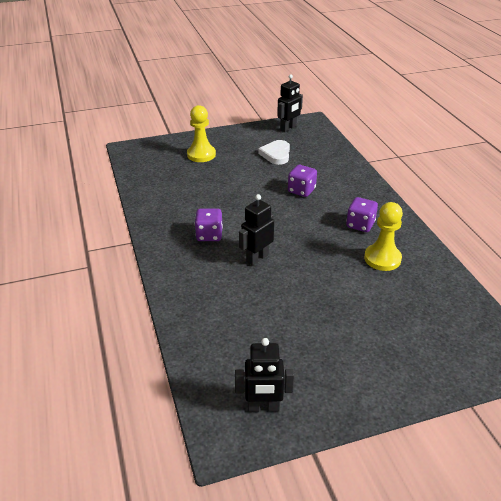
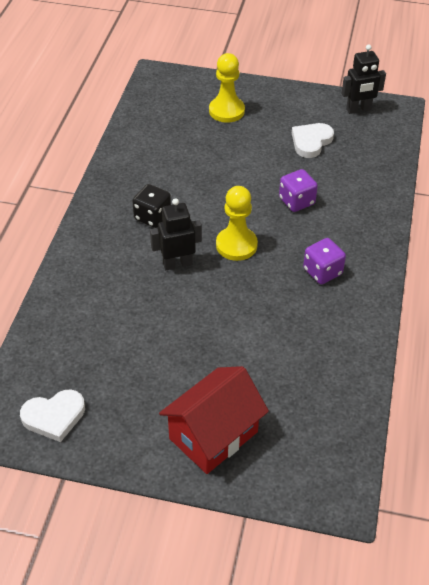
camera: 30 degrees right, 10 degrees up
purple dice [195,209,223,241] -> black dice [132,184,171,228]
black robot [235,338,294,412] -> white heart [20,389,85,442]
yellow pawn [364,202,403,271] -> yellow pawn moved to [216,186,258,261]
none -> red house [159,366,269,474]

